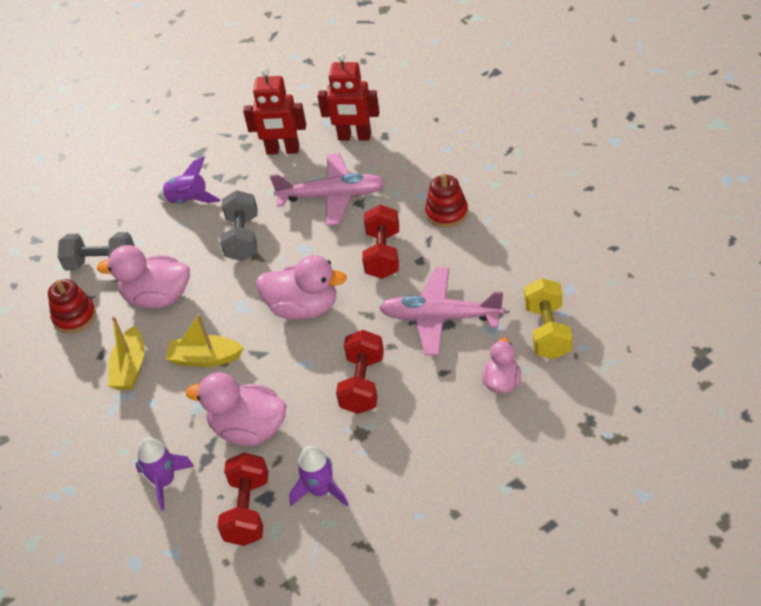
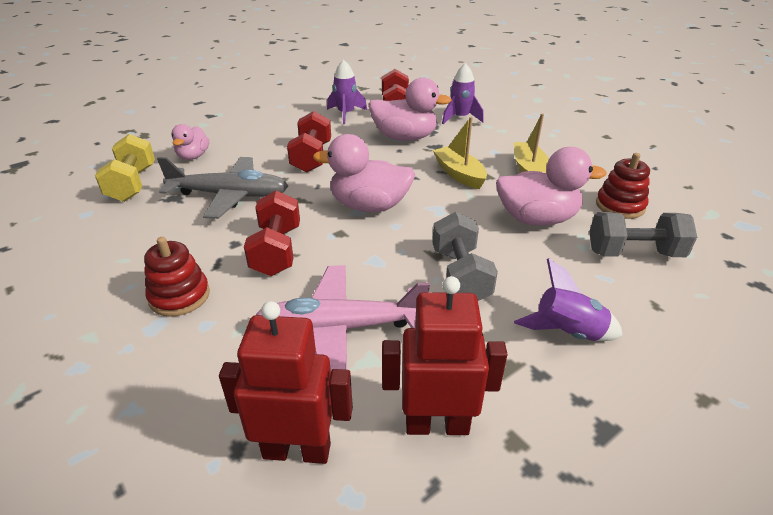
camera: 170 degrees right, 10 degrees down
yellow boat [166,313,244,367] -> yellow boat turned 120 degrees counterclockwise [433,117,487,189]
pink plane [379,267,504,356] -> grey plane [157,157,288,219]

